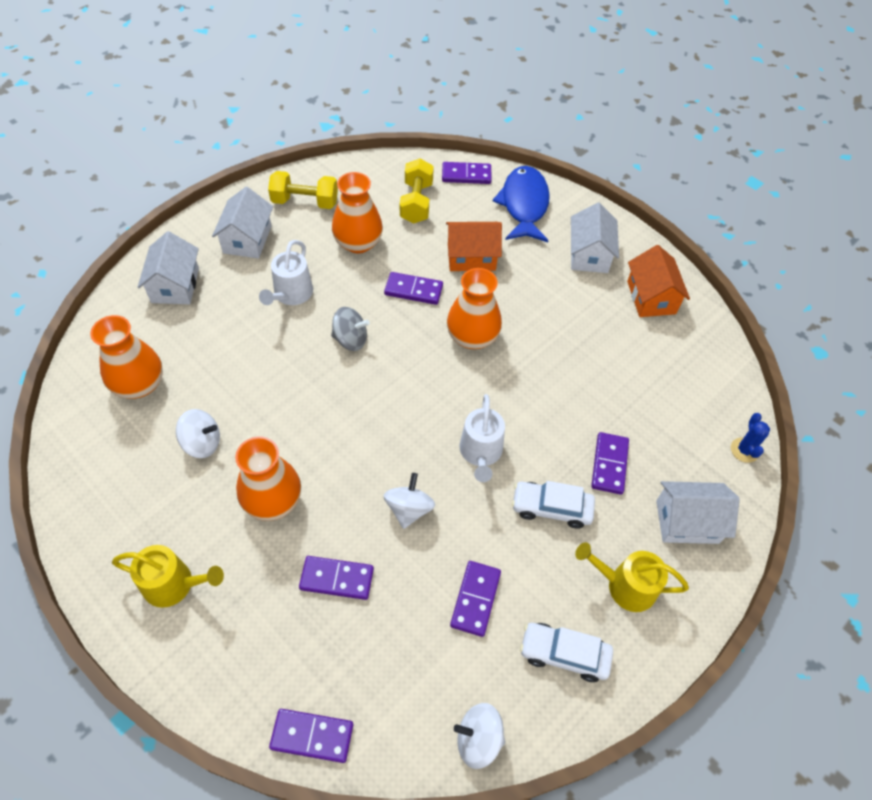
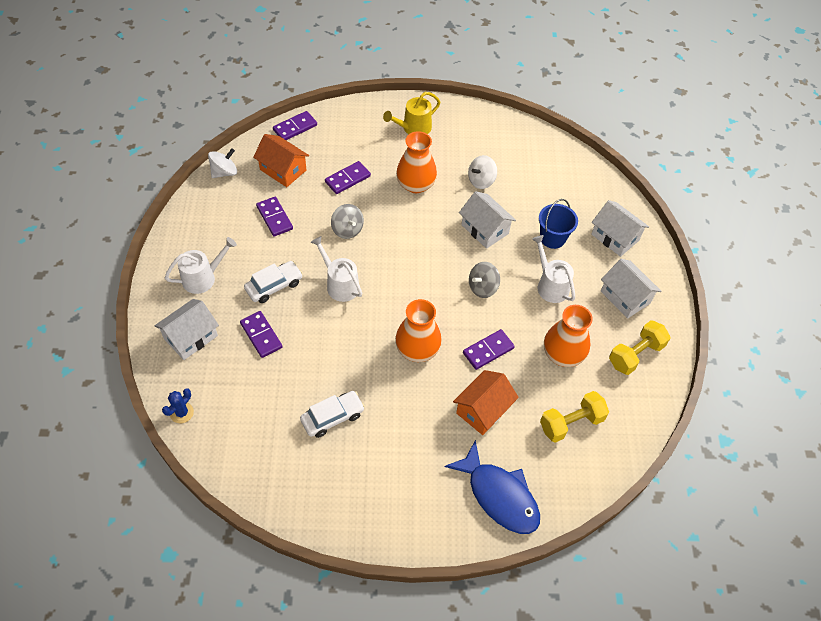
camera: 135 degrees right, 0 degrees up
orange vase [90,315,163,399] -> none
white spinning top [384,473,435,529] -> grey spinning top [331,204,364,239]
yellow dumbbell [400,158,434,224] -> yellow dumbbell turned 75 degrees counterclockwise [540,391,609,443]
purple domino [442,162,492,184] -> none
white car [520,623,613,682] -> white car moved to [300,391,365,438]
white house [571,203,619,273] -> white house moved to [459,191,516,249]
yellow watering can [575,542,689,612] -> white watering can [165,237,237,294]
orange house [627,245,690,317] -> orange house moved to [253,134,309,187]
blue cactus [731,413,770,463] -> blue cactus turned 75 degrees clockwise [162,388,194,423]
none -> blue bucket [539,199,578,249]

